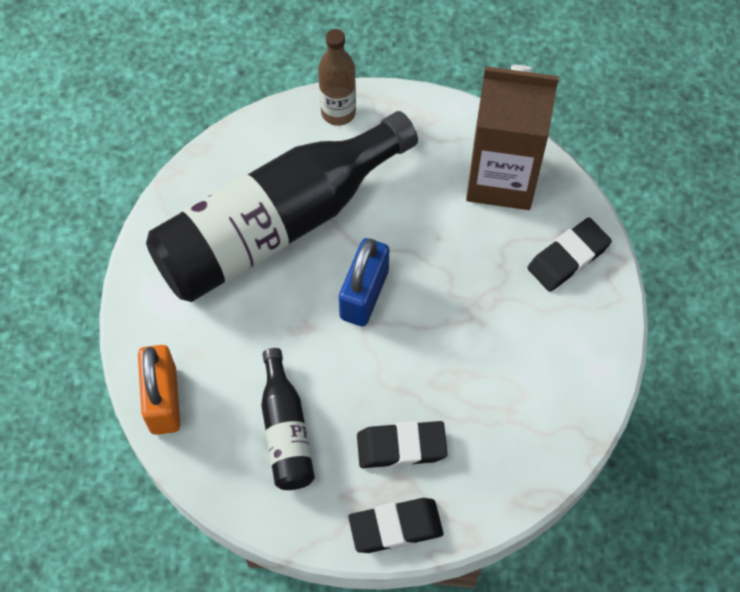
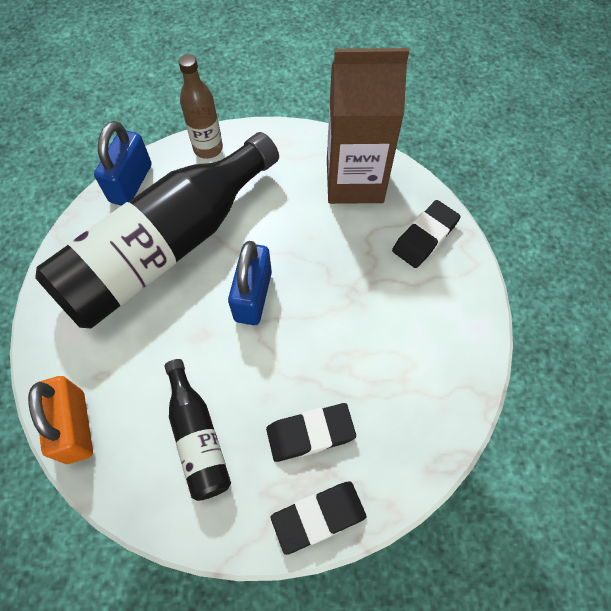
camera: 10 degrees left, 0 degrees up
none -> blue padlock [94,121,152,206]

